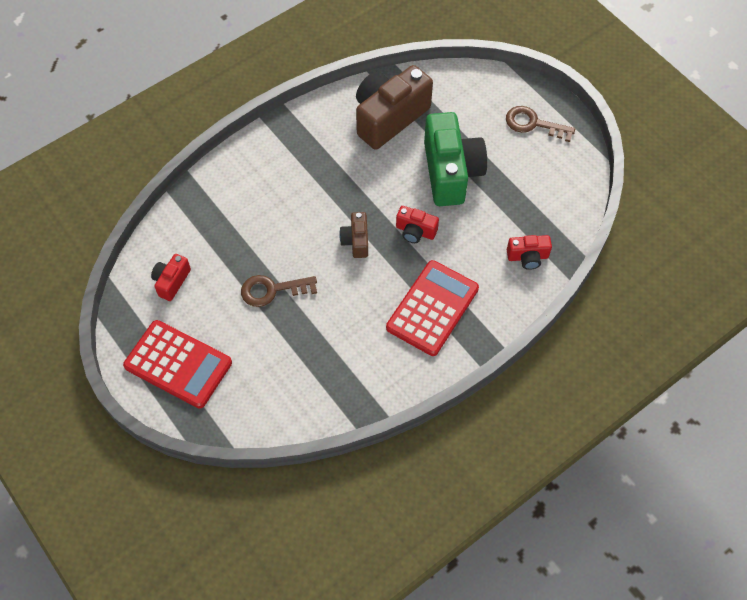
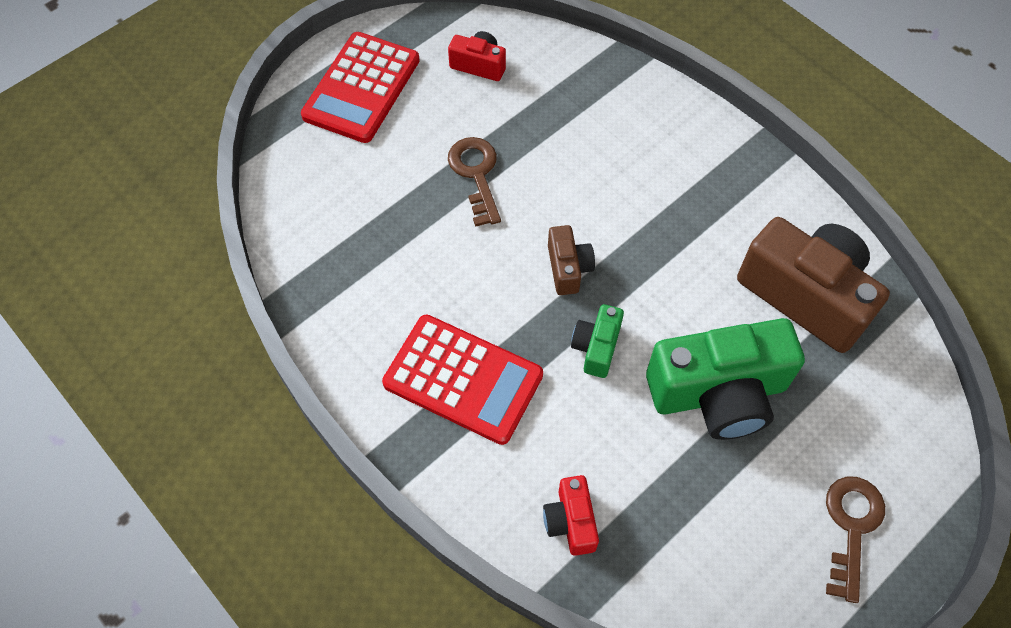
camera: 85 degrees right, 0 degrees up
brown camera [339,212,368,258] -> brown camera turned 90 degrees clockwise [548,225,595,295]
red camera [396,206,439,243] -> green camera [571,304,624,378]

